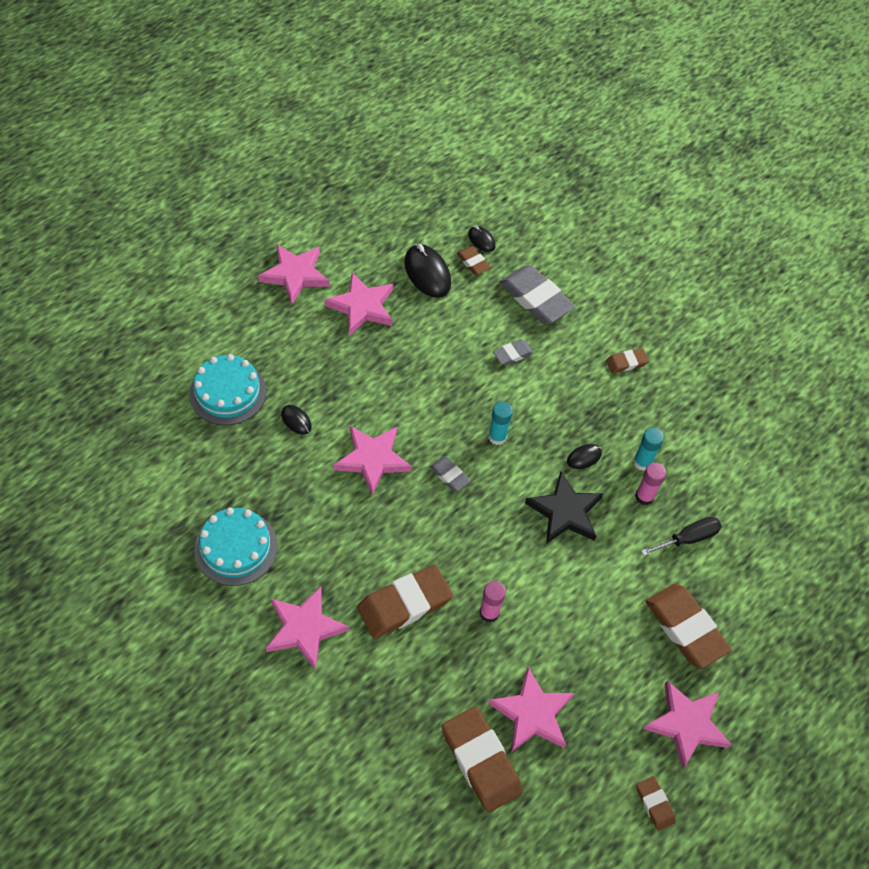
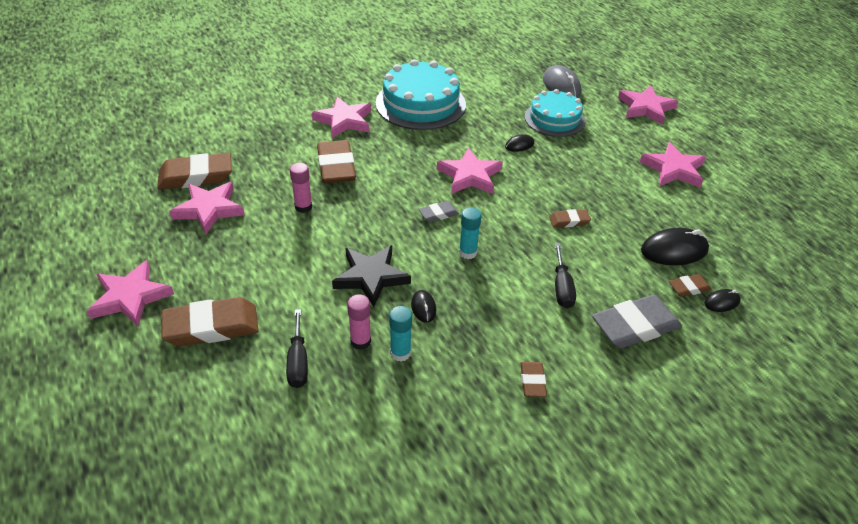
camera: 110 degrees right, 15 degrees down
turquoise cake [194,507,277,586] -> turquoise cake [376,59,466,130], size x1.52
pink star [324,273,393,336] -> pink star moved to [618,85,679,125]
grey eraser [493,339,534,366] -> black screwdriver [555,243,576,309]
brown eraser [636,776,676,831] -> brown eraser moved to [549,209,591,228]
none -> grey mouse [543,65,581,98]

